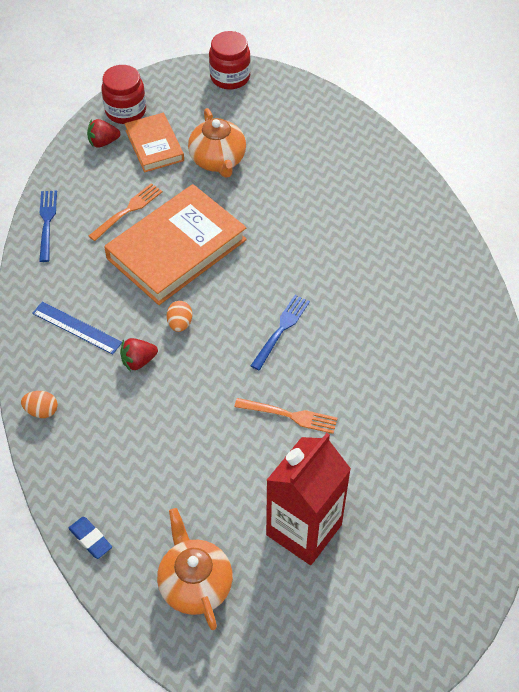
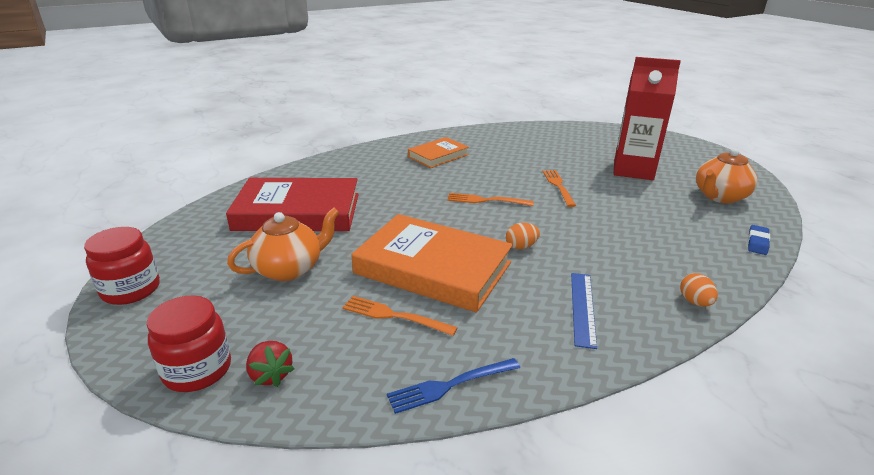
camera: 110 degrees left, 25 degrees down
red strawberry [120,338,158,372] -> none
orange book [124,113,184,172] -> orange book moved to [408,137,469,168]
blue fork [250,295,310,370] -> orange fork [447,193,534,206]
none -> red book [226,178,359,231]

